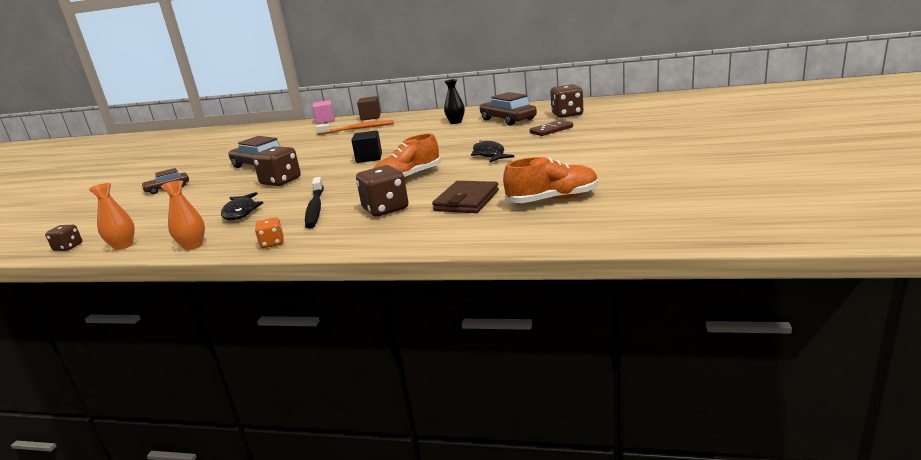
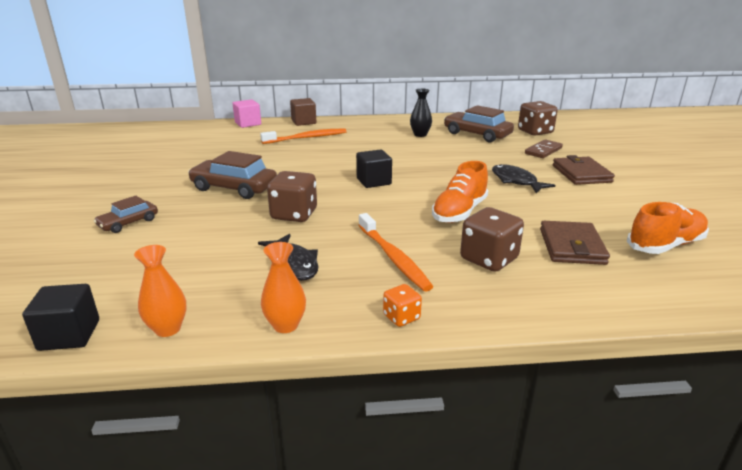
camera: 20 degrees left, 5 degrees up
brown dice [45,225,82,251] -> black cube [22,284,99,351]
black toothbrush [305,177,324,229] -> orange toothbrush [359,213,433,292]
none -> brown wallet [553,155,615,185]

